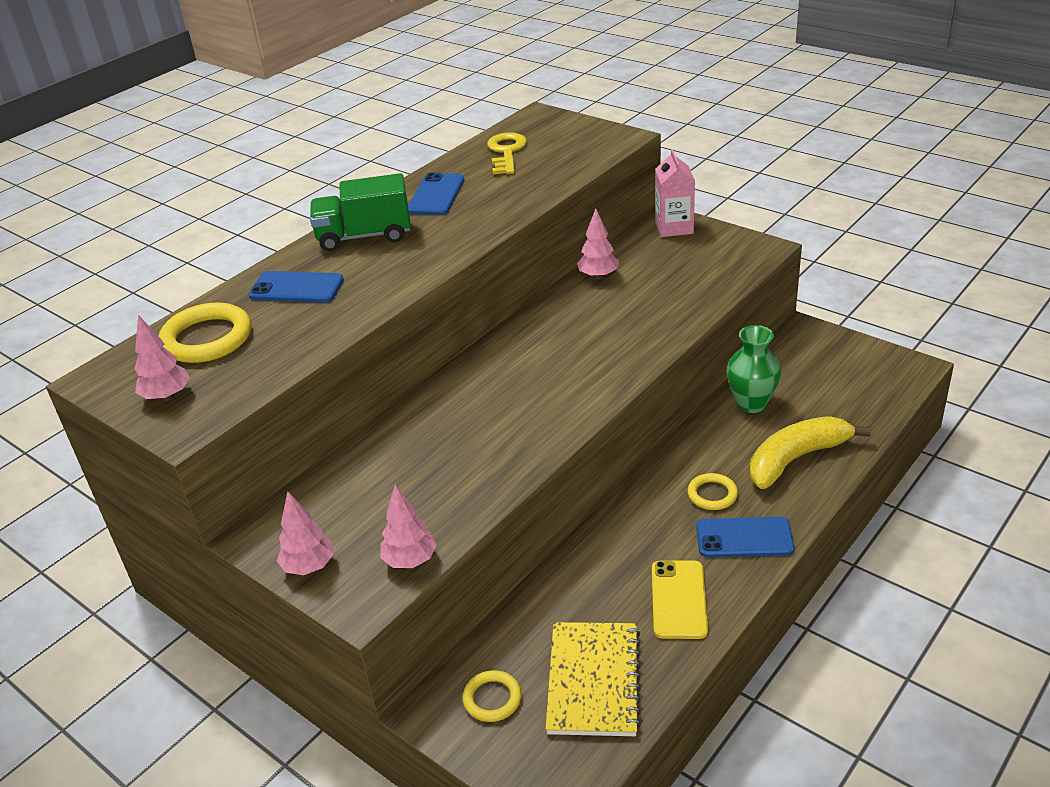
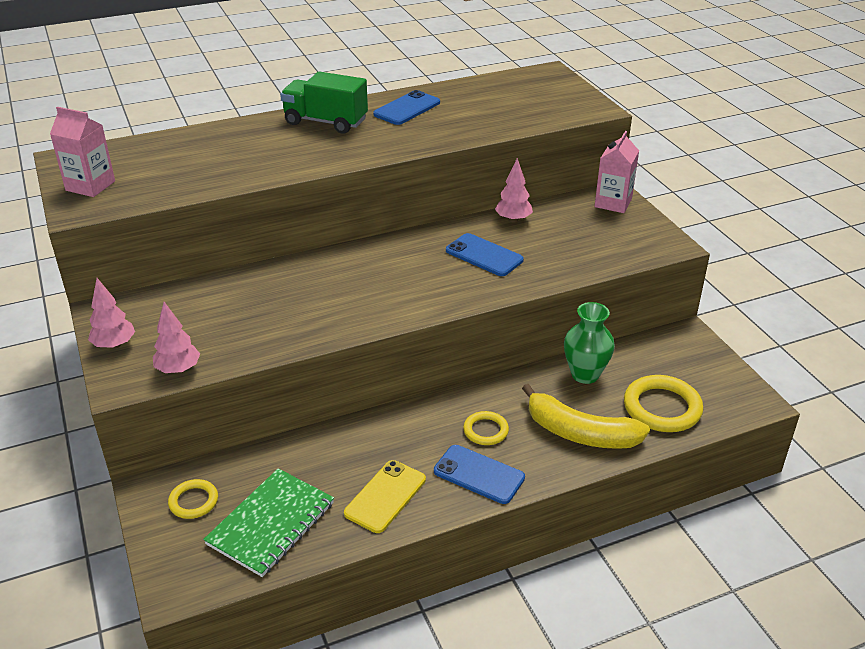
camera: 25 degrees right, 0 degrees up
pink tree [134,315,190,401] -> pink carton [50,107,115,197]
yellow ring [159,302,251,363] -> yellow ring moved to [624,375,703,432]
blue phone [249,271,344,303] -> blue phone moved to [446,233,524,276]
yellow key [487,132,527,174] -> none
yellow notebook [545,622,641,736] -> green notebook [203,469,334,577]
yellow banana [750,416,871,489] -> yellow banana turned 150 degrees counterclockwise [522,384,650,449]

